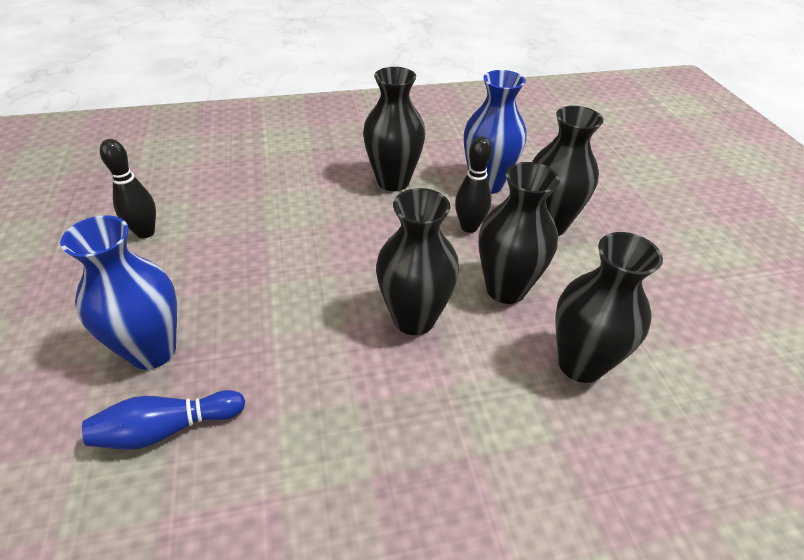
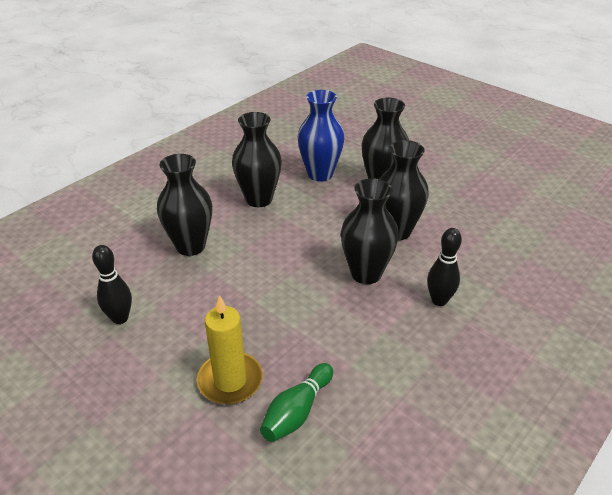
camera: 35 degrees left, 5 degrees down
blue vase [60,215,177,369] -> yellow candle [197,295,263,404]
blue bowling pin [82,390,245,450] -> green bowling pin [260,363,333,442]
black bowling pin [455,136,492,233] -> black bowling pin moved to [427,228,462,306]
black vase [555,232,663,383] -> black vase moved to [157,154,212,256]

